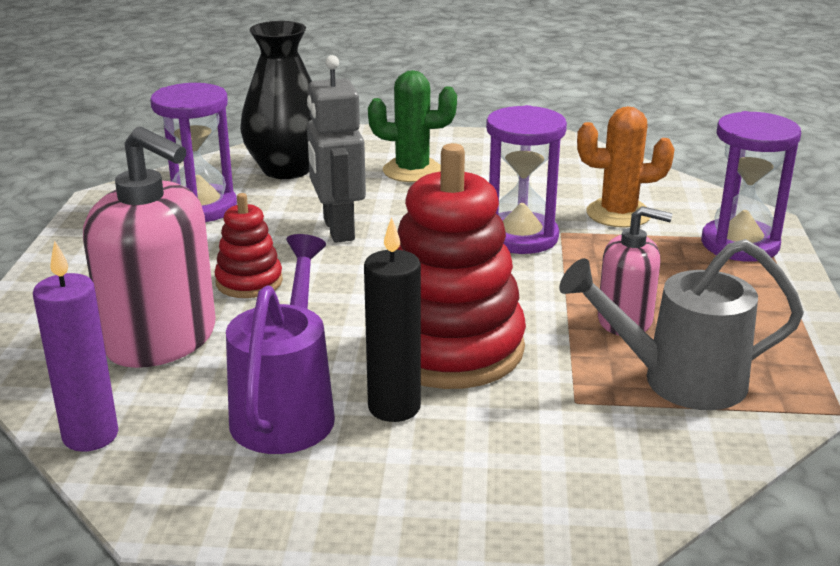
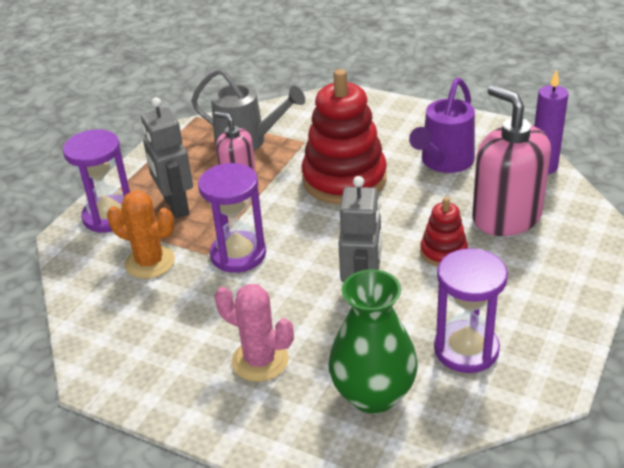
camera: 155 degrees left, 10 degrees up
black vase [240,21,312,179] -> green vase [329,269,418,414]
black candle [364,217,421,422] -> none
green cactus [368,70,457,182] -> pink cactus [215,284,294,382]
none -> grey robot [141,97,193,219]

